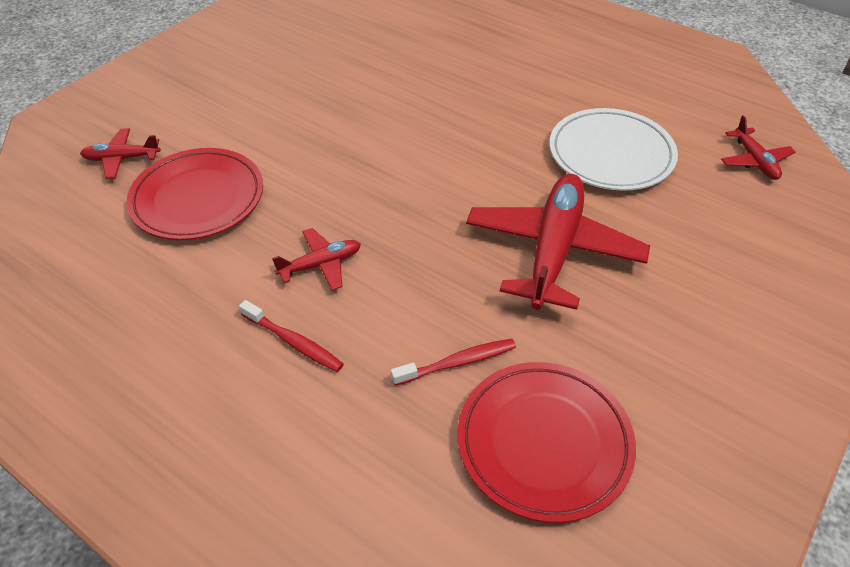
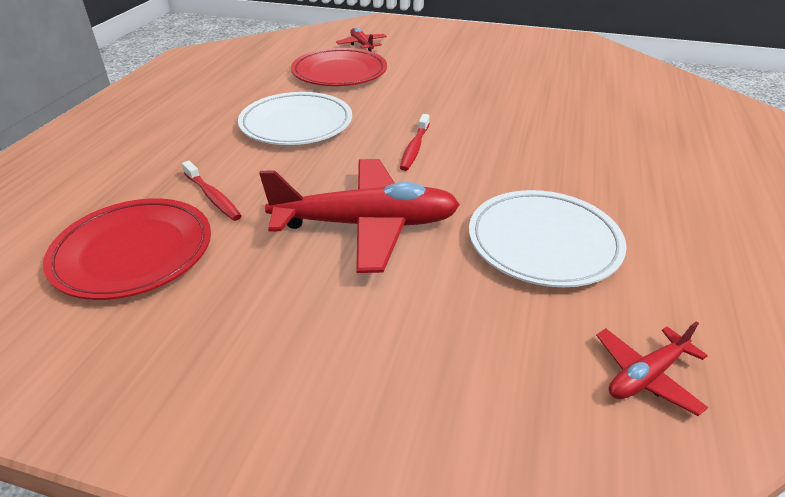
camera: 70 degrees right, 10 degrees down
red toothbrush [239,300,344,372] -> red toothbrush moved to [400,114,430,171]
red plane [272,228,361,291] -> white plate [238,92,352,145]

